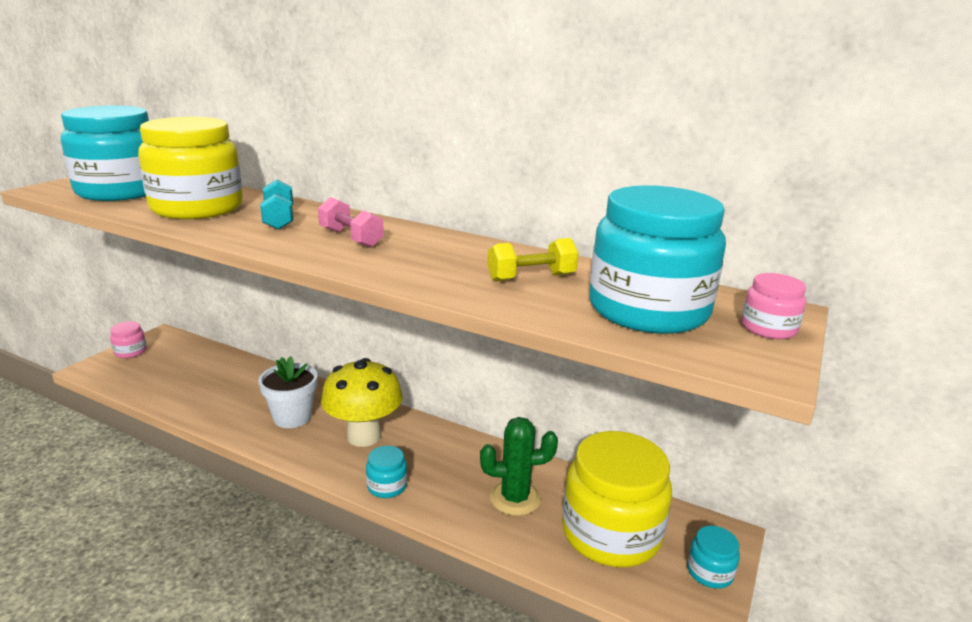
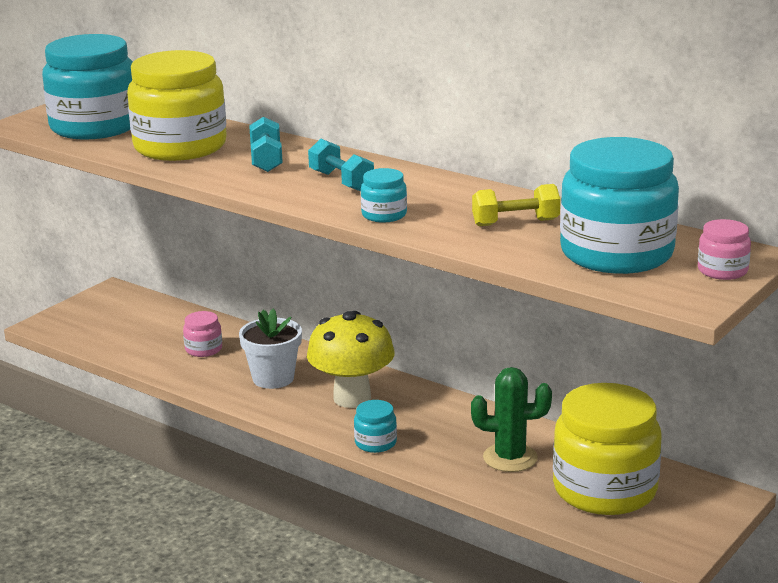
camera: 10 degrees right, 0 degrees up
pink jar [110,321,147,358] -> pink jar moved to [183,311,222,357]
pink dumbbell [318,197,384,248] -> turquoise dumbbell [308,139,374,191]
turquoise jar [687,526,740,589] -> turquoise jar moved to [361,168,407,222]

